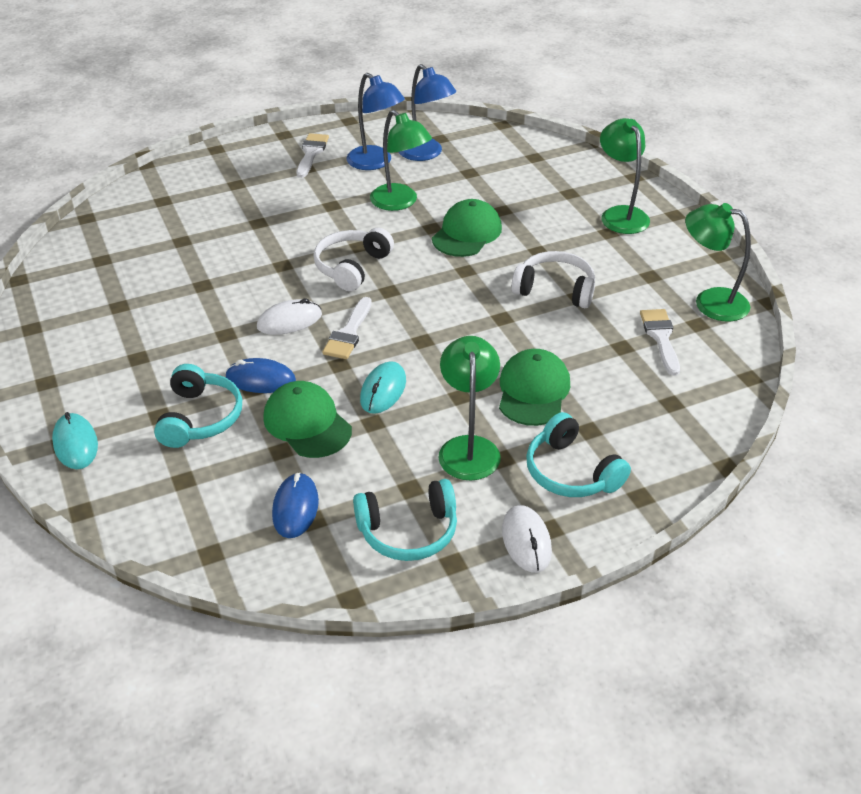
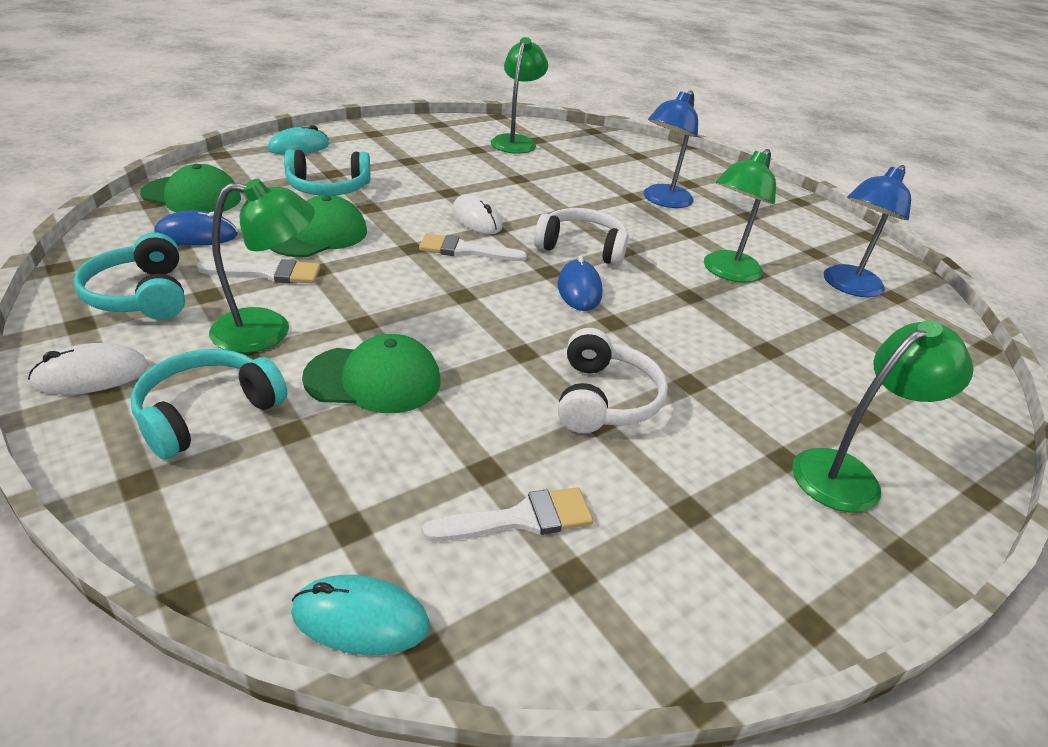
camera: 75 degrees right, 5 degrees down
blue mouse [225,358,296,393] -> blue mouse moved to [558,255,603,311]
white brush [297,133,329,178] -> white brush moved to [197,259,321,284]
blue lamp [346,73,405,170] -> blue lamp moved to [643,90,698,208]
turquoise mouse [360,361,406,414] -> turquoise mouse moved to [291,575,430,655]
green cap [432,199,502,257] -> green cap moved to [140,164,241,212]
green lamp [685,203,751,322] -> green lamp moved to [491,37,548,154]

